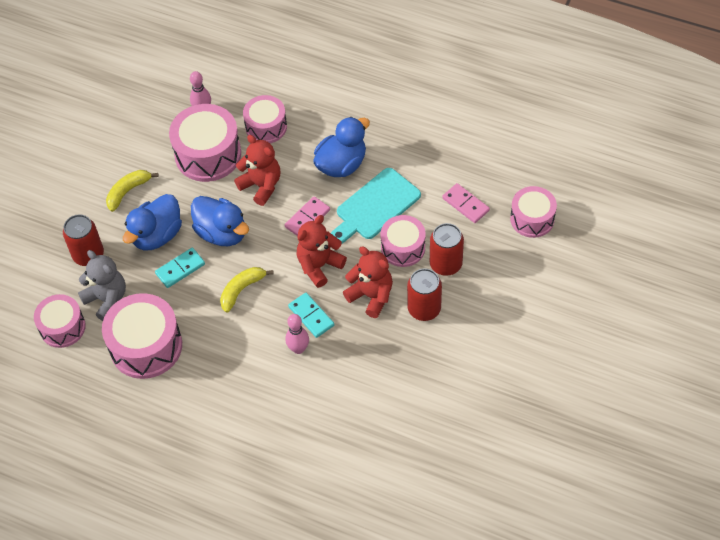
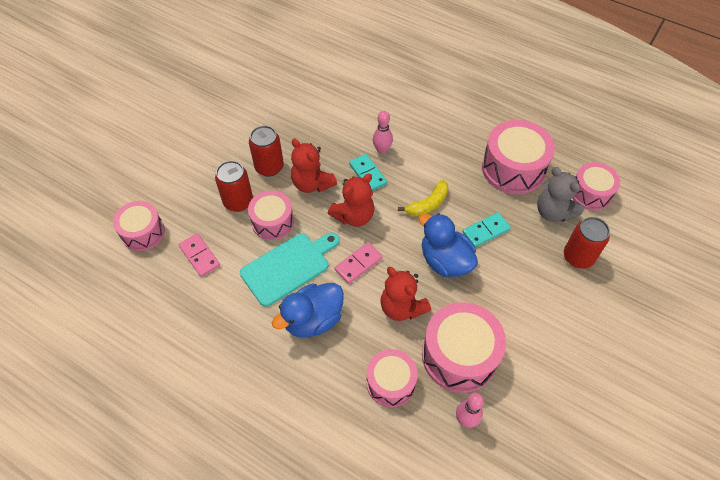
camera: 175 degrees left, 0 degrees up
yellow banana [106,170,159,212] -> none
blue duck [123,194,182,250] -> none

